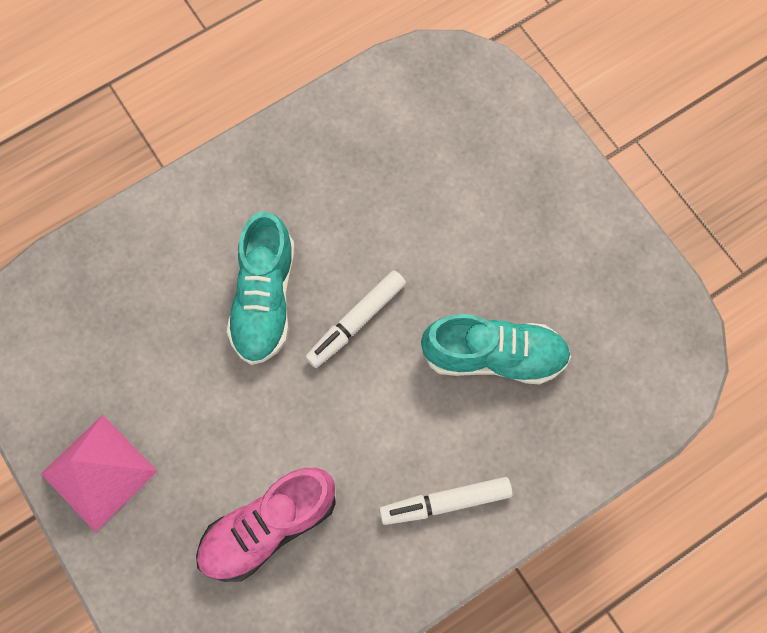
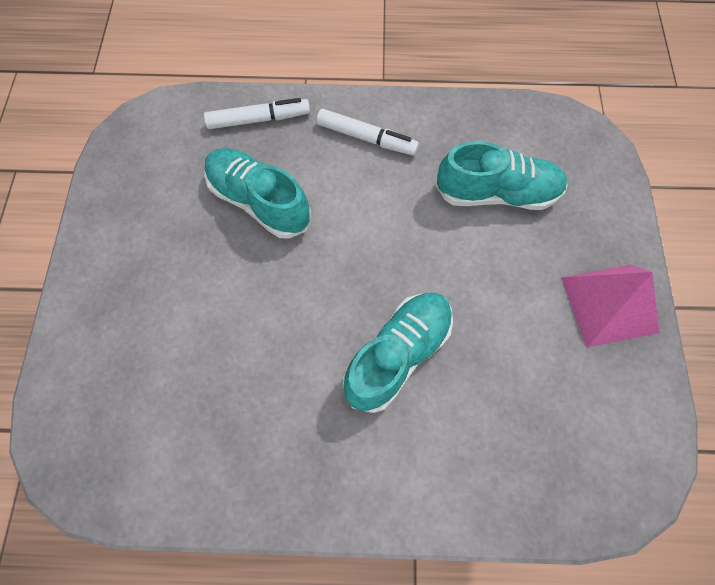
camera: 145 degrees left, 5 degrees down
pink shoe [196,468,336,582] -> turquoise shoe [436,141,568,210]
white marker [305,270,406,368] -> white marker moved to [204,98,310,129]

